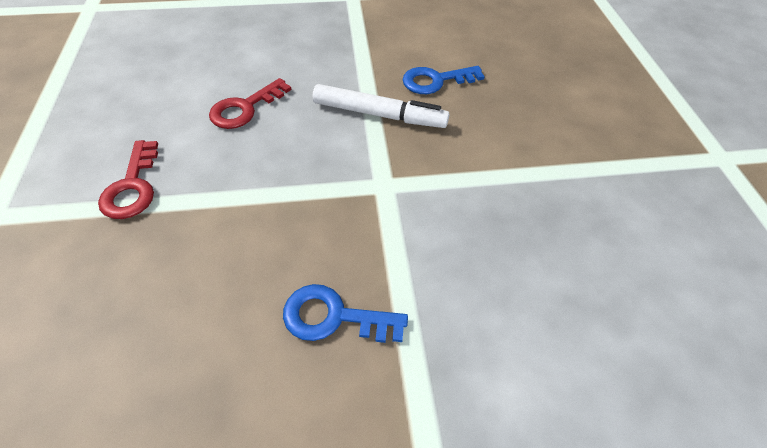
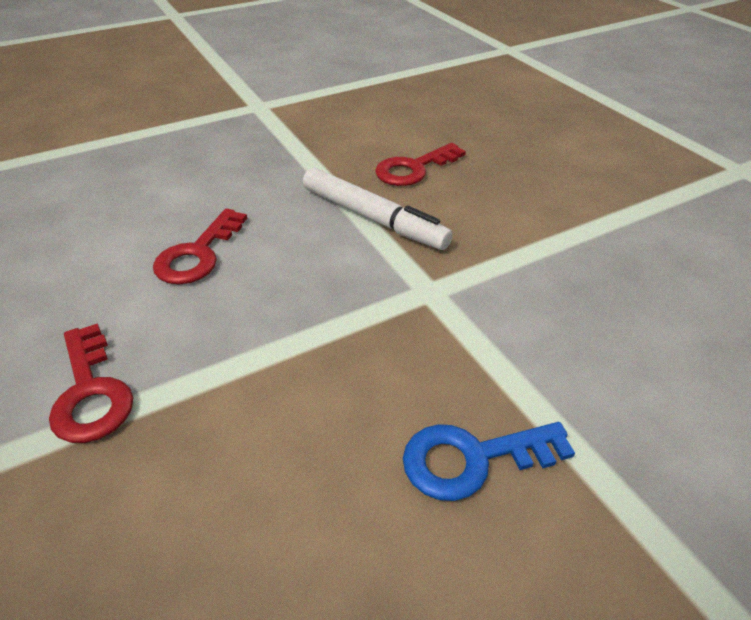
camera: 20 degrees left, 10 degrees down
white marker [313,84,450,128] -> white marker turned 45 degrees clockwise [303,168,453,250]
blue key [402,66,485,94] -> red key [375,143,466,186]

